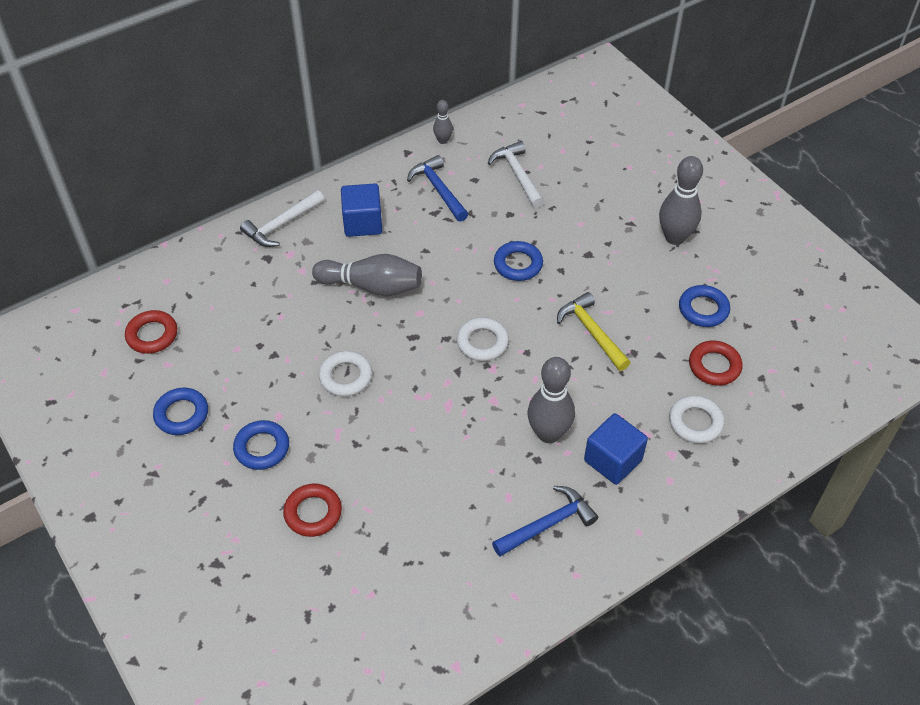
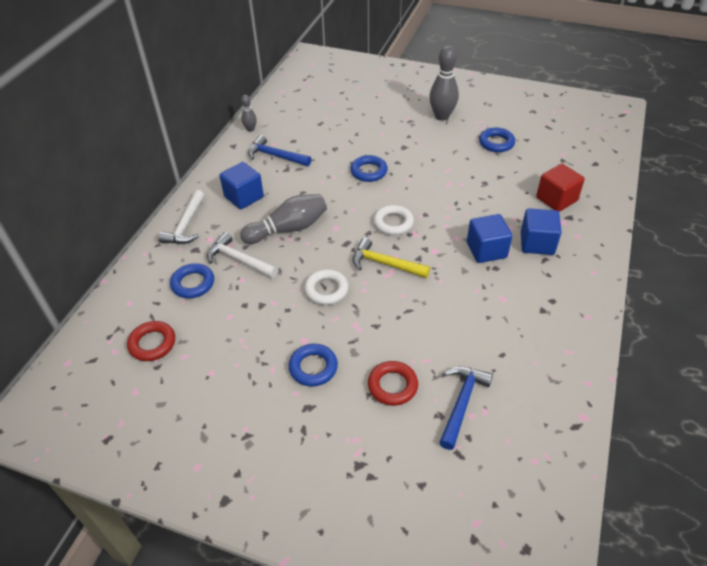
camera: 35 degrees left, 5 degrees down
blue ring [153,388,208,435] -> blue ring moved to [170,263,214,298]
white hammer [488,141,544,208] -> white hammer moved to [207,232,278,278]
blue hammer [492,486,598,557] -> blue hammer moved to [439,366,493,450]
grey bowling pin [528,357,575,443] -> blue cube [467,214,513,263]
yellow hammer [557,292,631,371] -> yellow hammer moved to [353,238,430,278]
white ring [669,395,725,444] -> red cube [536,164,585,212]
red ring [689,340,742,386] -> none

